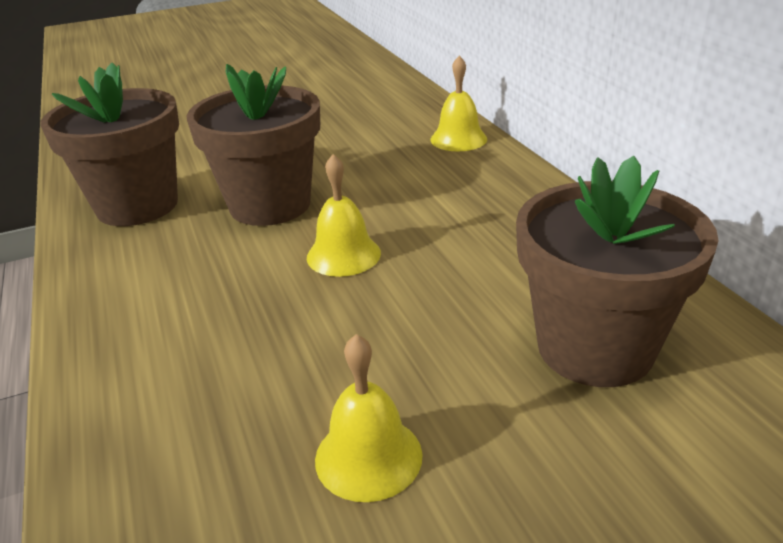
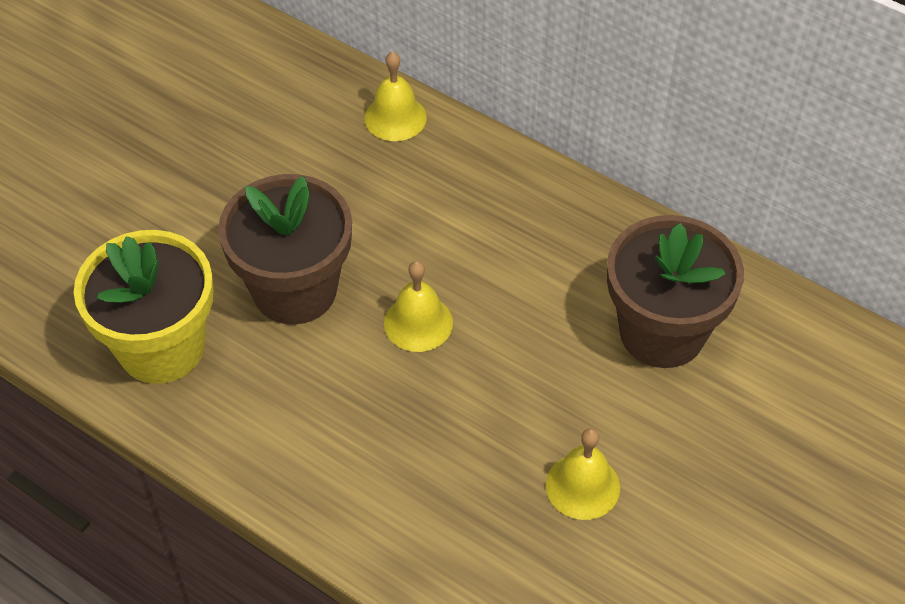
camera: 35 degrees left, 20 degrees up
brown flower pot [40,63,179,226] -> yellow flower pot [74,230,213,384]

